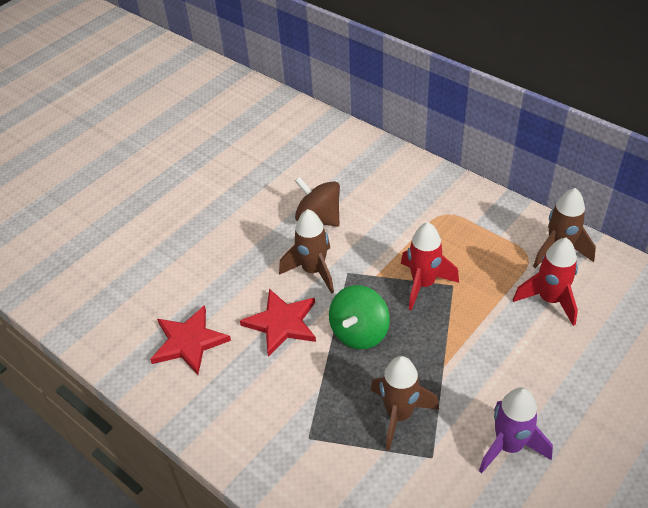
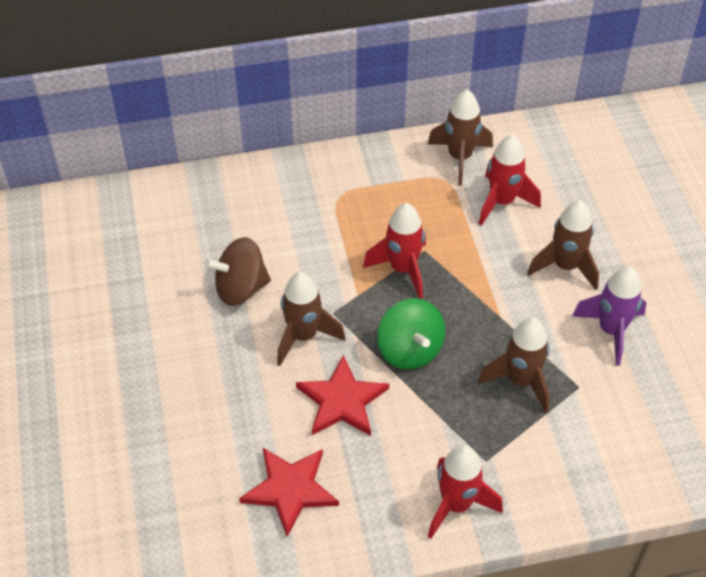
camera: 55 degrees left, 5 degrees up
none -> red rocket [428,445,503,539]
none -> brown rocket [527,200,599,290]

